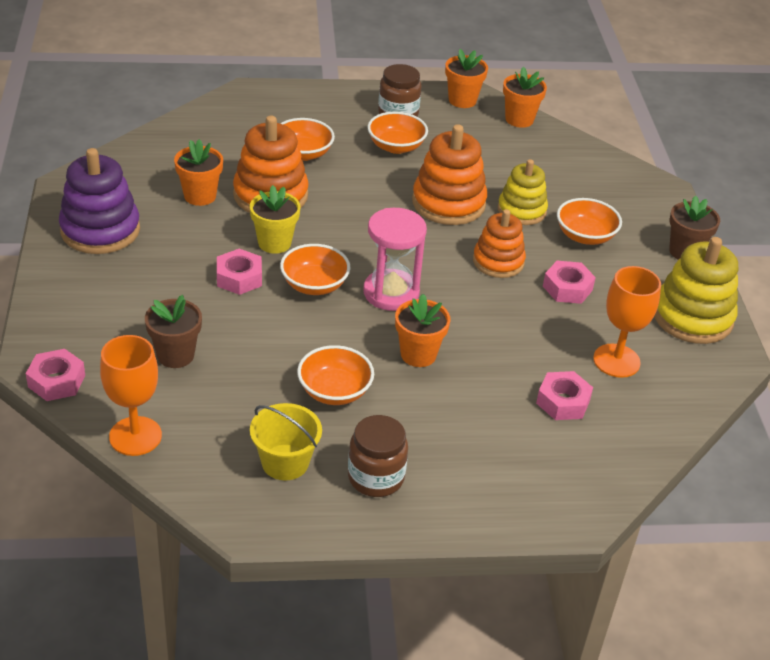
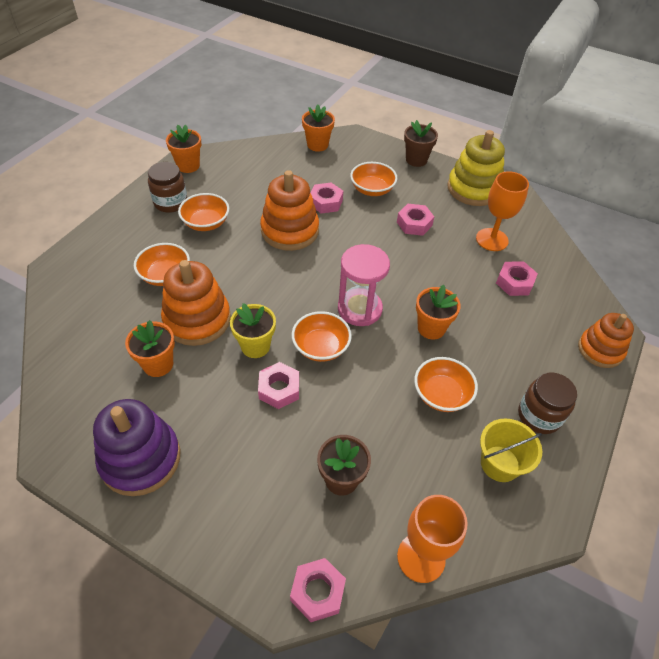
camera: 55 degrees left, 10 degrees up
orange stacking toy [473,209,526,278] -> orange stacking toy moved to [578,313,634,368]
yellow stacking toy [498,159,548,225] -> pink nut [310,183,343,214]
orange flower pot [503,67,547,128] -> orange flower pot moved to [302,105,335,152]

